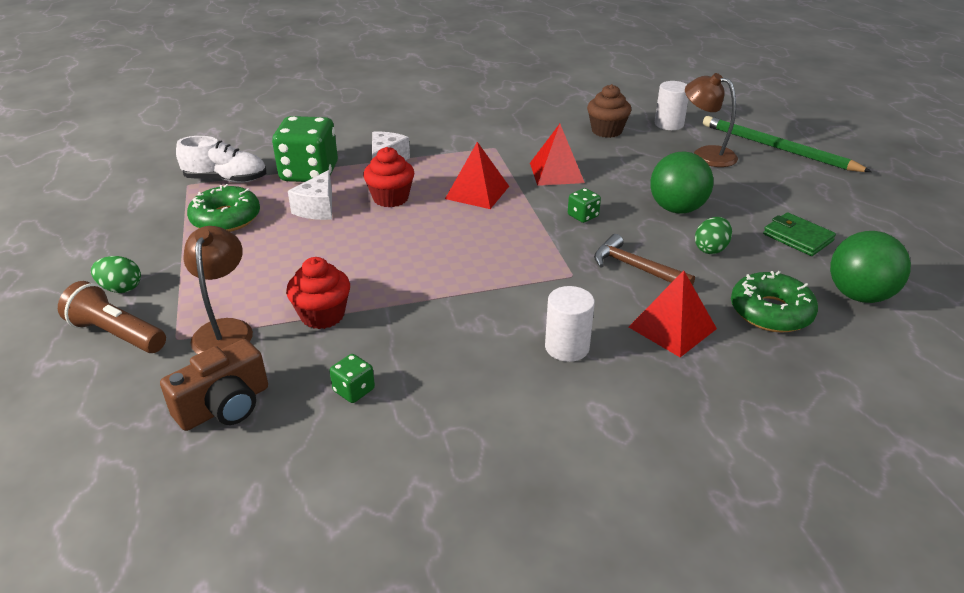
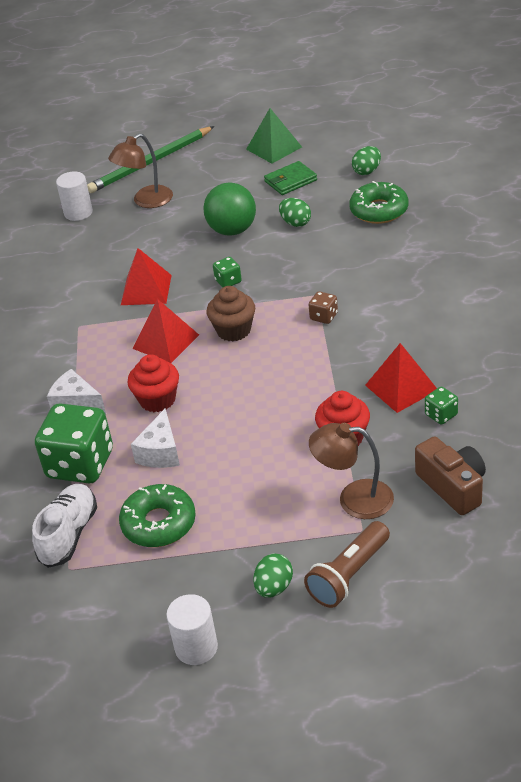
camera: 75 degrees left, 5 degrees up
white cheese [288,170,332,220] -> white cheese turned 75 degrees clockwise [131,408,180,468]
white cylinder [545,286,595,362] -> white cylinder moved to [166,594,218,665]
brown cupcake [587,84,631,138] -> brown cupcake moved to [207,286,255,342]
brown hammer [594,234,695,285] -> none
red pyramid [629,270,717,357] -> red pyramid moved to [365,343,437,413]
green ball [830,231,911,303] -> green egg [352,146,381,175]
none -> green pyramid [246,108,302,163]
none -> brown dice [309,291,338,324]

